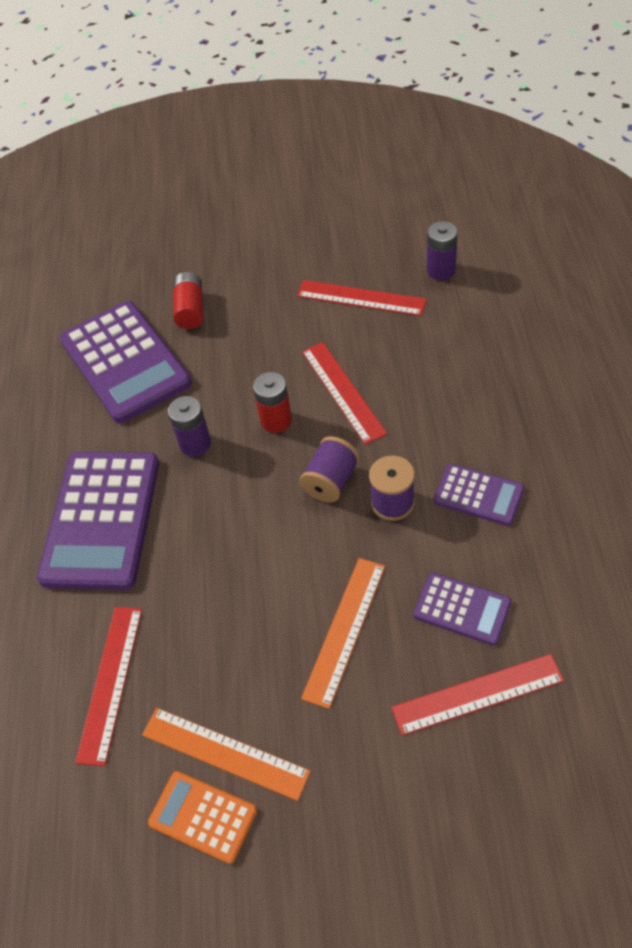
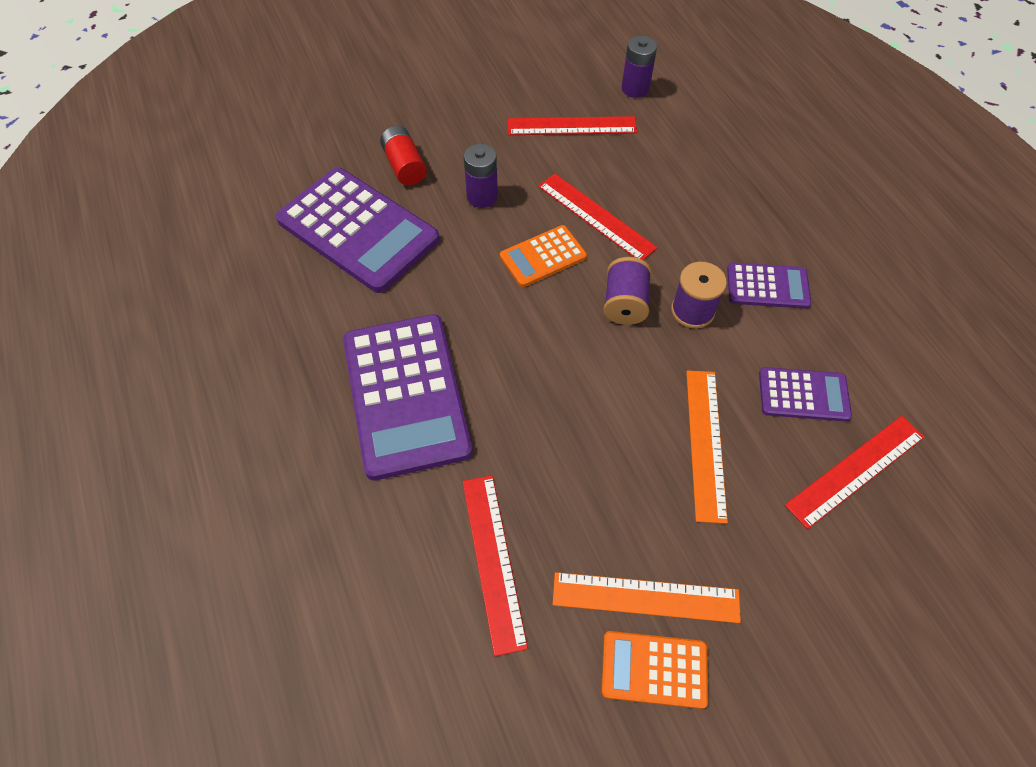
camera: 25 degrees left, 5 degrees up
purple battery [168,396,211,457] -> purple battery moved to [464,144,498,208]
red battery [253,372,292,433] -> orange calculator [500,225,587,287]

